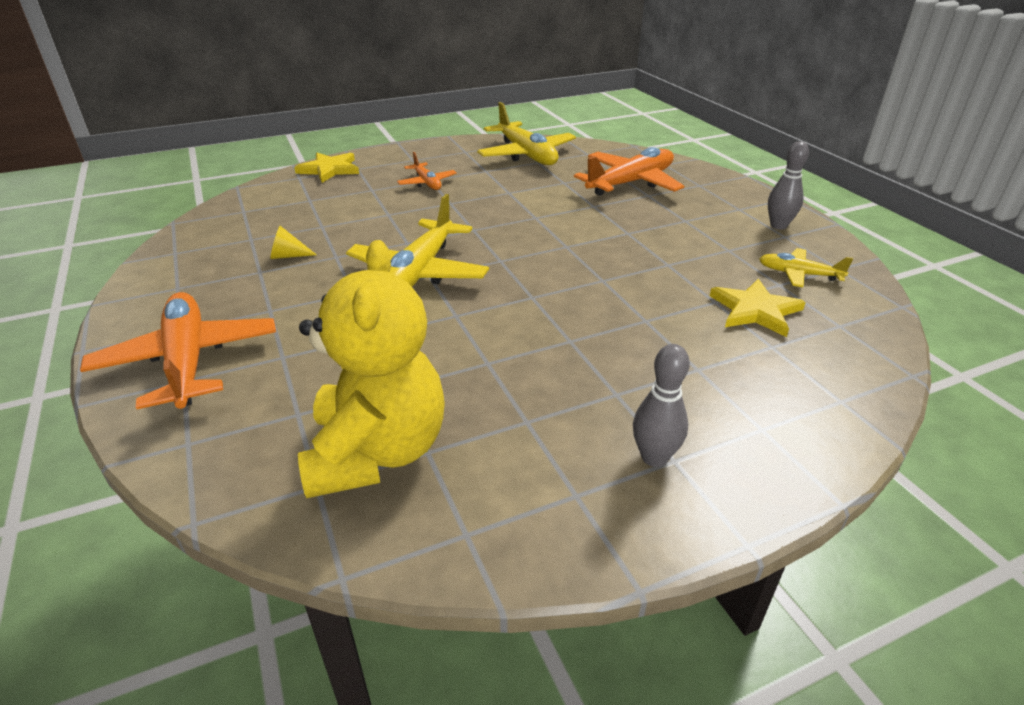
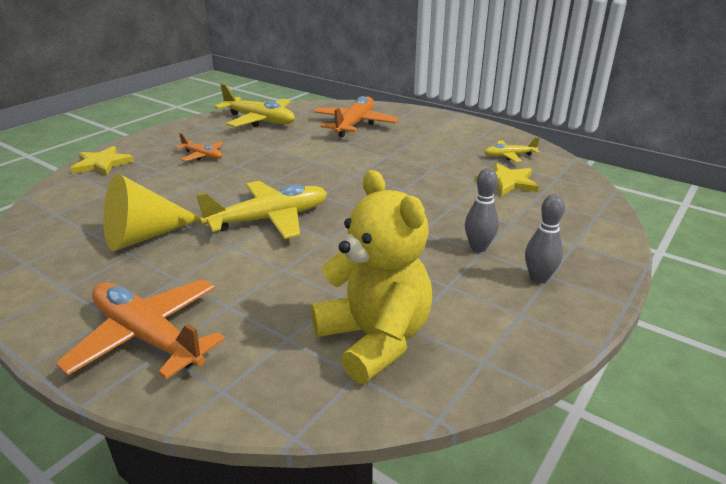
camera: 30 degrees left, 5 degrees down
yellow cone [270,226,317,259] -> yellow cone [103,173,200,251], size x2.37
yellow plane [346,194,489,287] -> yellow plane turned 105 degrees counterclockwise [196,181,327,239]
grey bowling pin [768,141,809,230] -> grey bowling pin moved to [465,168,499,252]

